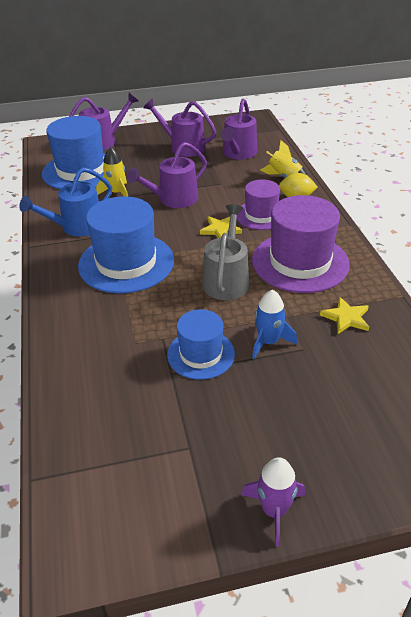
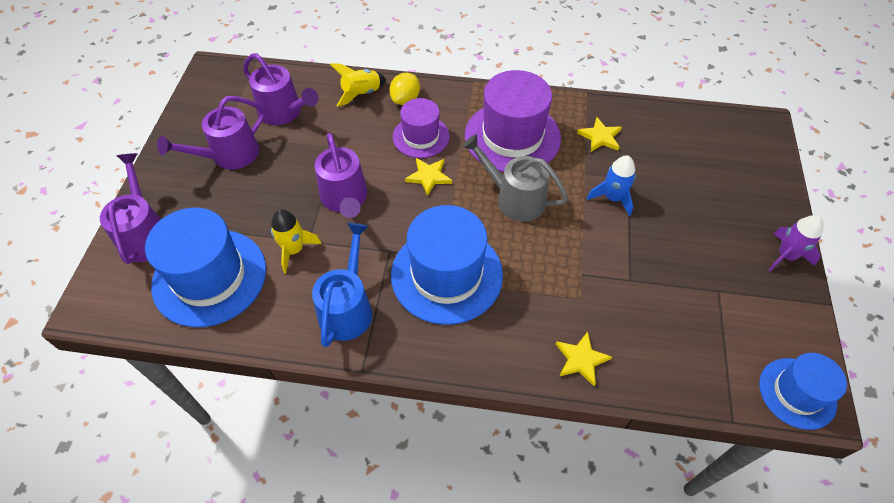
camera: 70 degrees left, 15 degrees up
blue watering can [19,167,112,237] -> blue watering can turned 150 degrees counterclockwise [312,223,372,347]
blue hat [167,309,235,380] -> blue hat moved to [759,353,847,430]
none -> yellow star [556,332,612,386]

